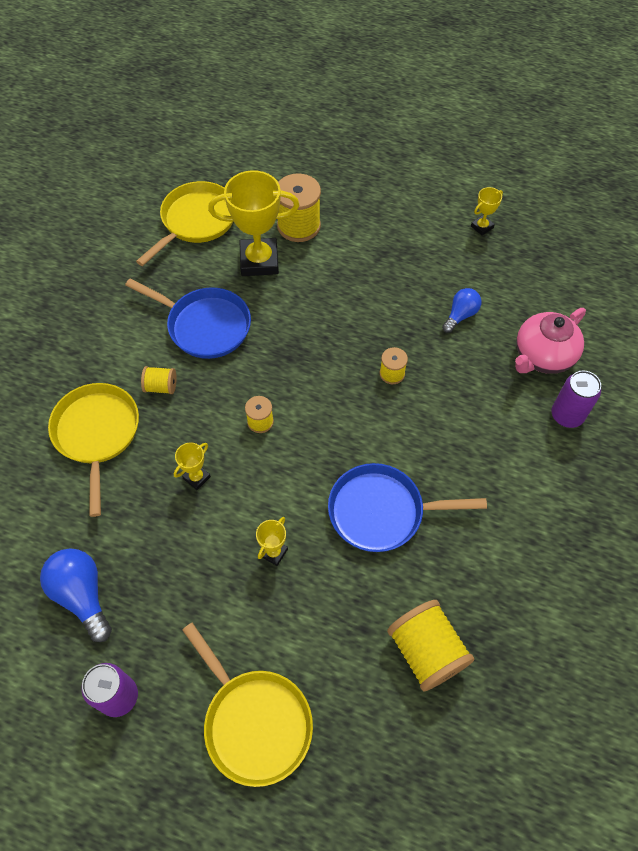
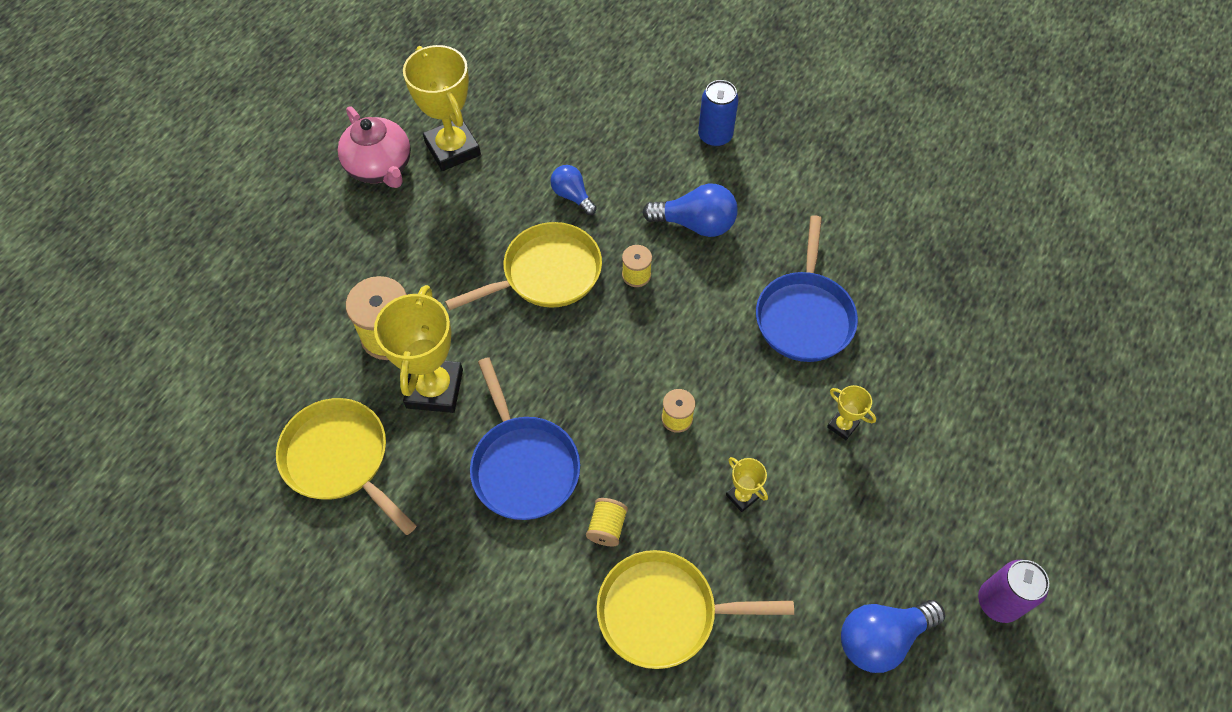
camera: 80 degrees left, 0 degrees up
blue pan [125,279,251,359] -> blue pan turned 120 degrees clockwise [470,357,580,520]
yellow pan [182,623,313,787] -> yellow pan moved to [445,222,602,311]
yellow spool [387,600,475,691] -> none
yellow trophy [471,187,503,236] -> yellow trophy [403,45,481,171], size x2.17
pink teapot [515,308,586,374] -> pink teapot moved to [338,106,411,188]
purple can [552,370,601,428] -> blue can [698,80,739,147]
none -> blue light bulb [642,184,738,237]

